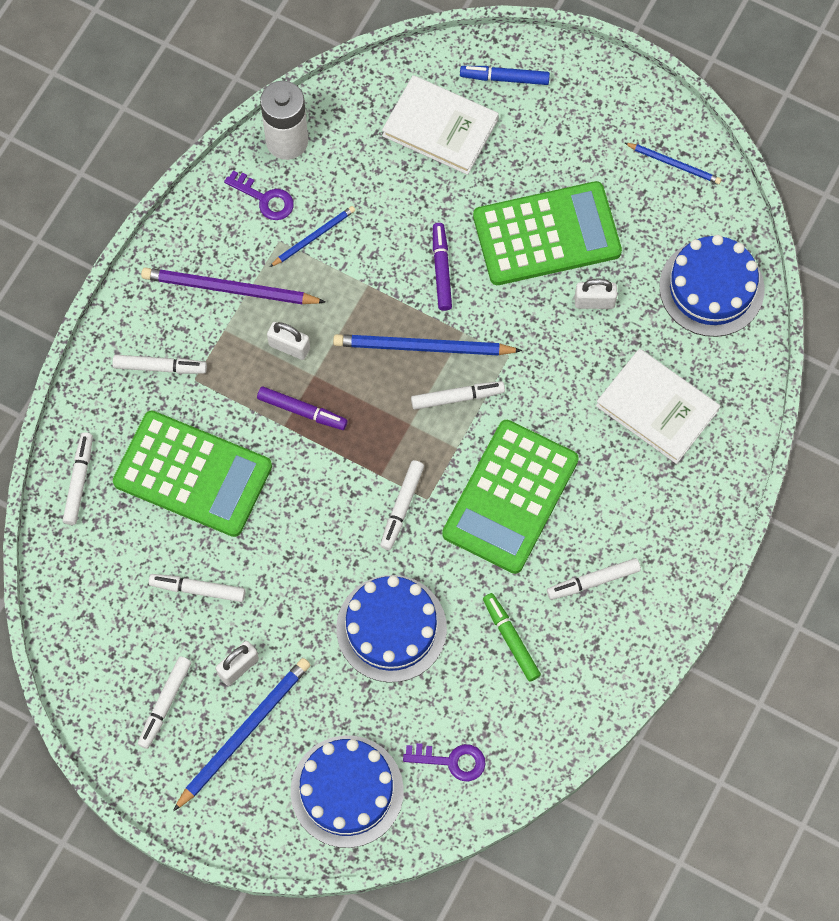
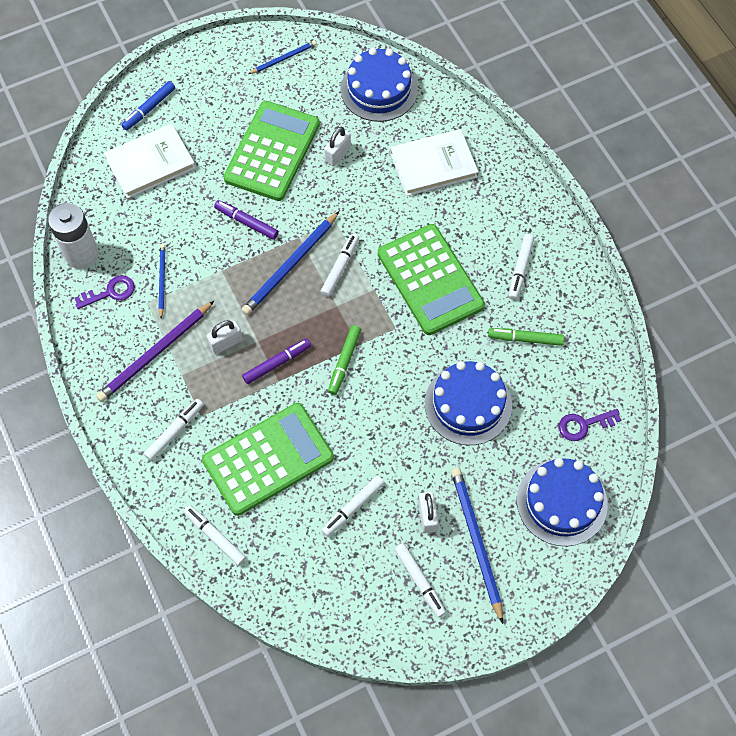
camera: 55 degrees left, 5 degrees down
white marker [380,460,424,550] -> none
purple key [403,743,485,782] -> purple key turned 150 degrees counterclockwise [559,409,621,441]
none -> green marker [328,325,361,395]

